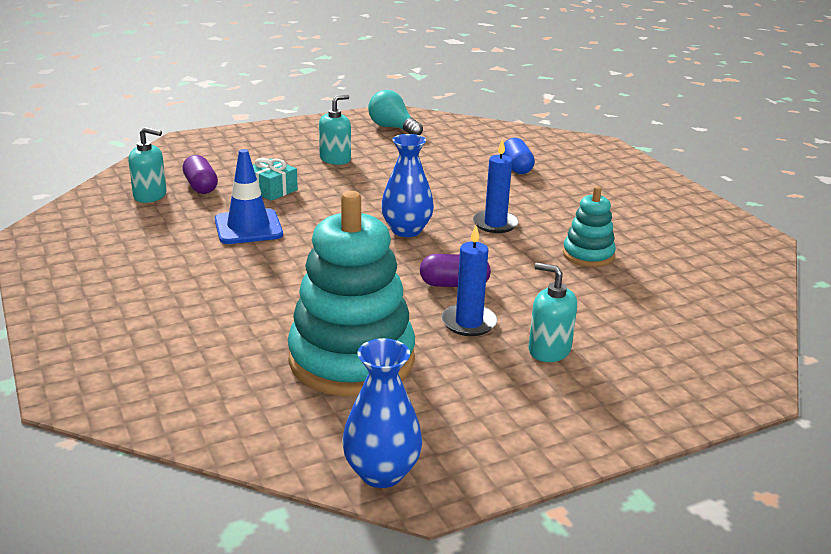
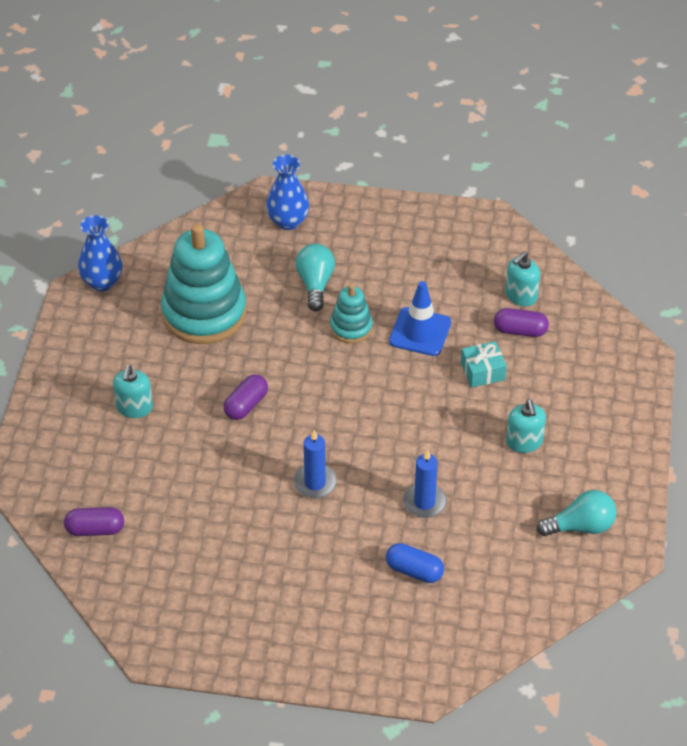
camera: 125 degrees right, 20 degrees up
blue vase [381,134,434,237] -> blue vase moved to [266,155,309,230]
blue candle [441,225,497,336] -> blue candle moved to [403,449,447,518]
turquoise soap dispenser [529,263,577,362] -> turquoise soap dispenser turned 120 degrees clockwise [113,365,153,418]
turquoise stacking toy [563,186,616,267] -> turquoise stacking toy moved to [330,284,373,343]
none -> purple capsule [64,507,124,536]
none -> turquoise light bulb [296,244,335,311]

